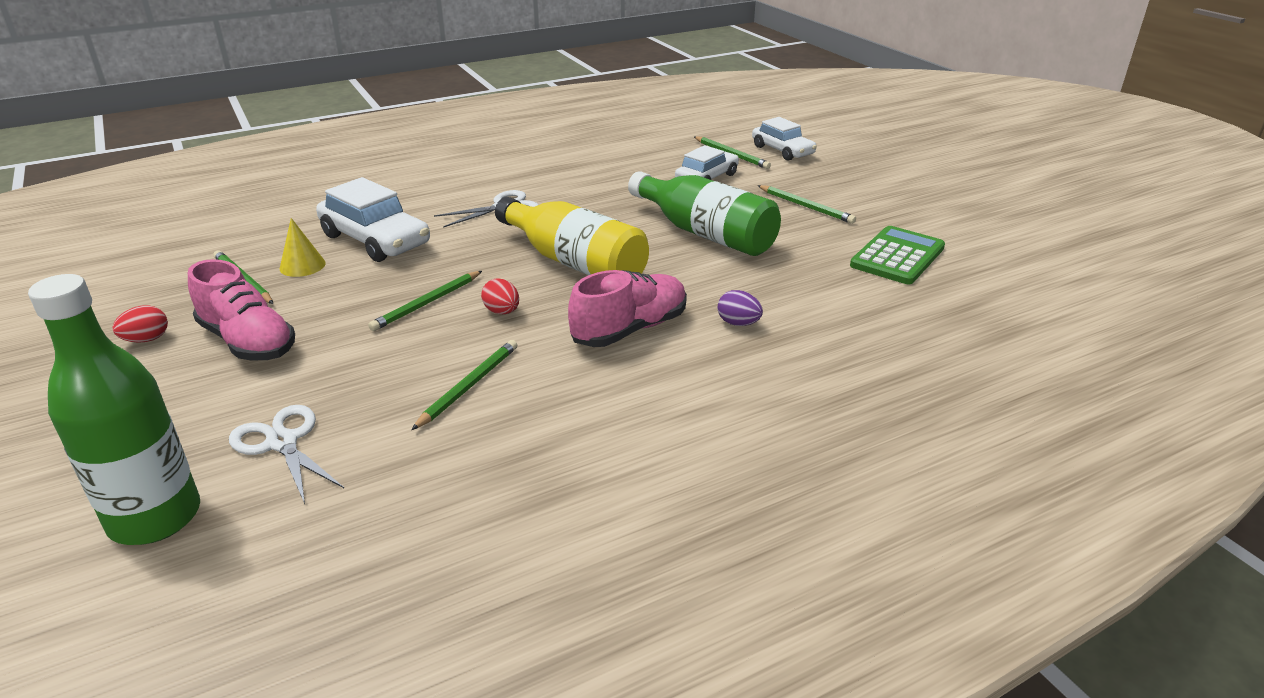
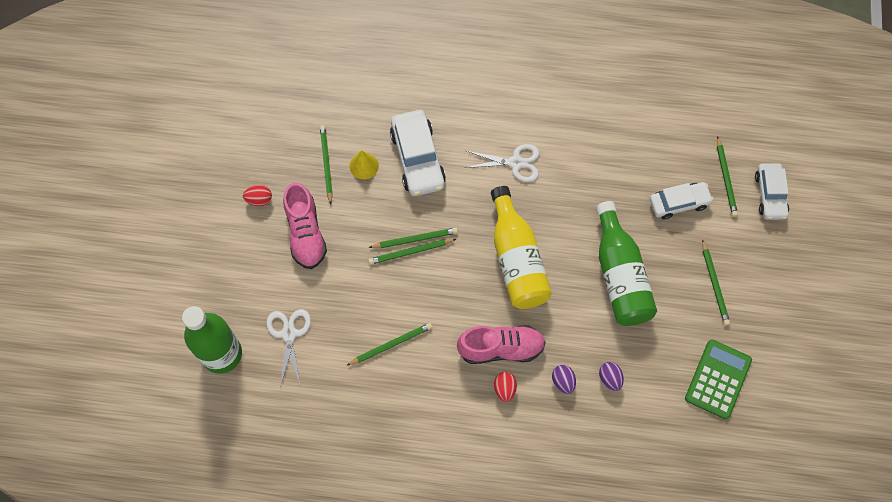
camera: 35 degrees right, 35 degrees up
red egg [481,278,519,314] -> red egg moved to [494,372,517,402]
green calculator [850,226,945,284] -> green calculator turned 45 degrees counterclockwise [685,339,752,419]
none -> green pencil [368,228,458,248]
none -> purple egg [599,362,624,391]

